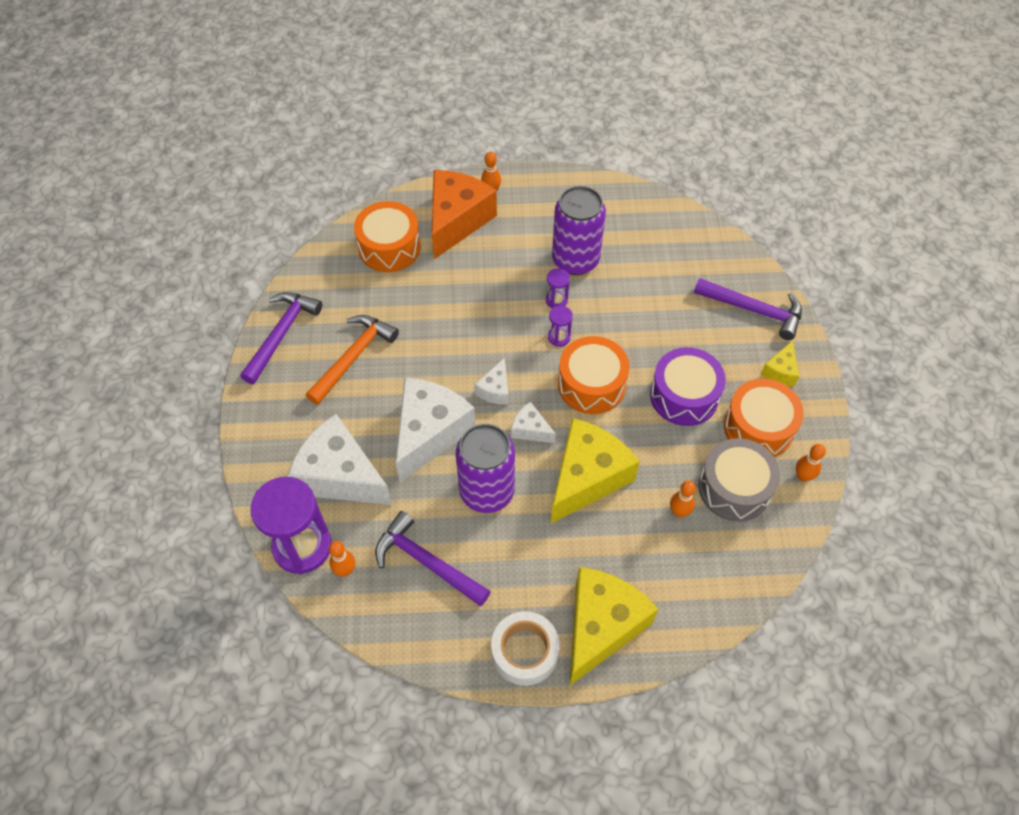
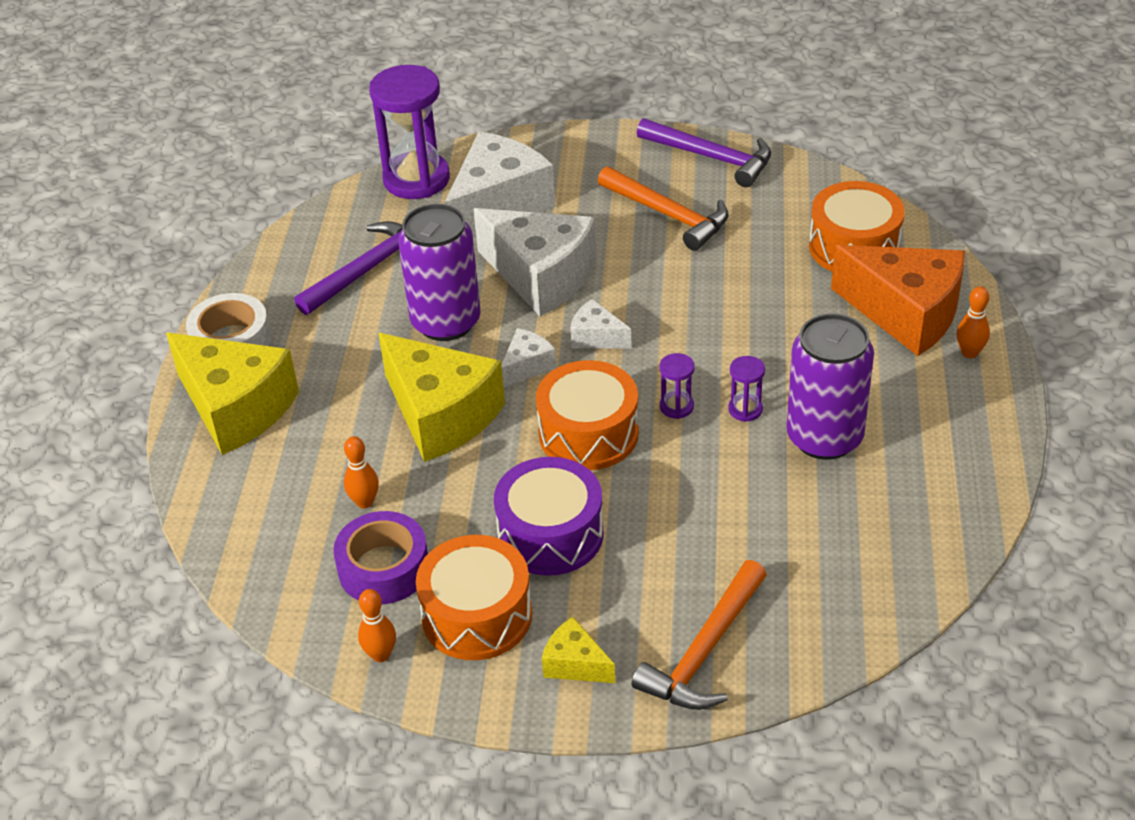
camera: 100 degrees right, 15 degrees down
orange bowling pin [329,541,355,576] -> none
purple hammer [694,278,802,340] -> orange hammer [632,560,767,710]
grey drum [698,438,780,522] -> purple tape [333,511,428,604]

